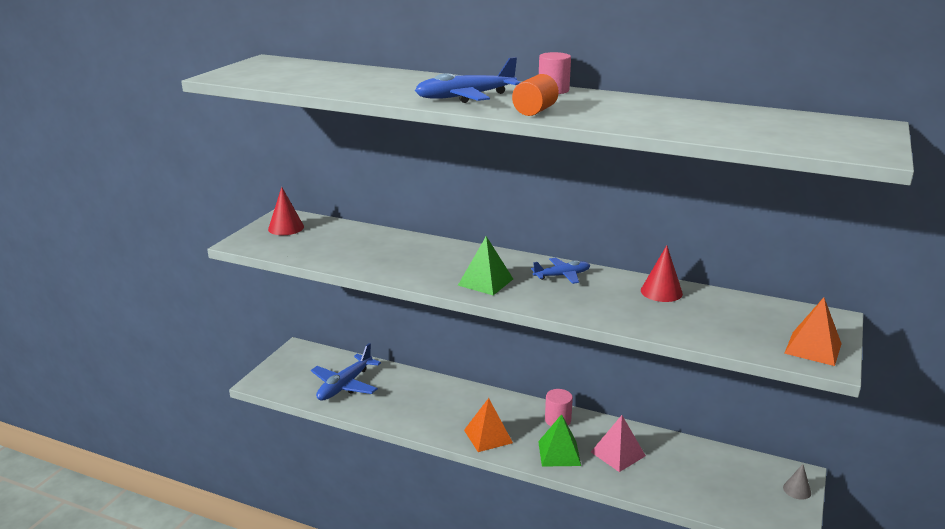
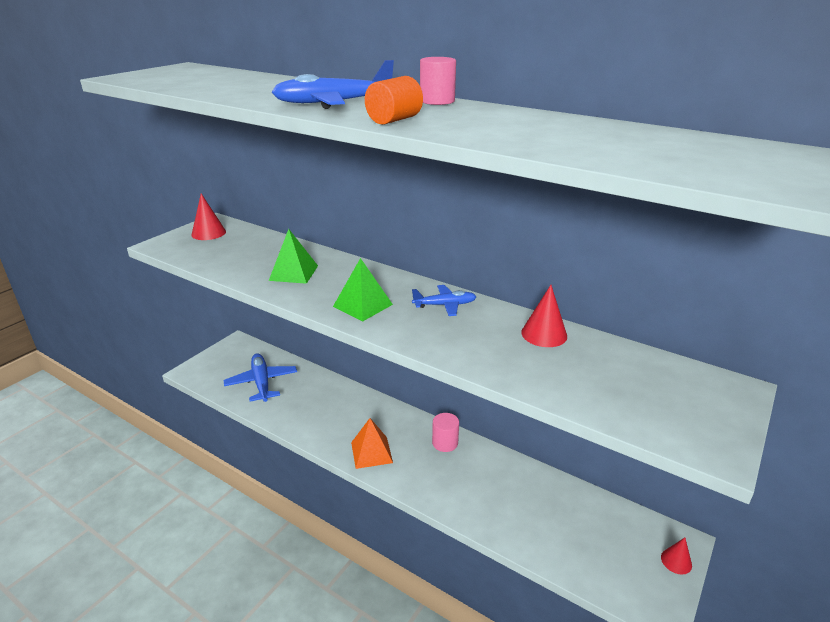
camera: 10 degrees right, 5 degrees up
blue plane [311,343,381,401] -> blue plane turned 120 degrees clockwise [223,353,297,402]
green pyramid [538,414,581,467] -> green pyramid moved to [269,229,318,284]
pink pyramid [591,415,646,472] -> none
grey cone [783,464,811,500] -> red cone [661,538,692,575]
orange pyramid [784,297,842,366] -> none

